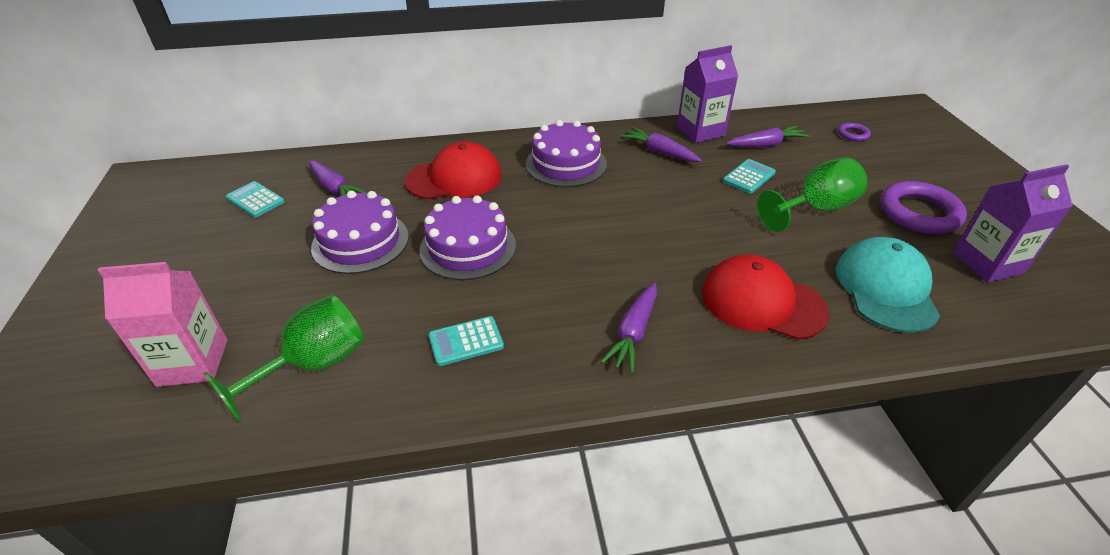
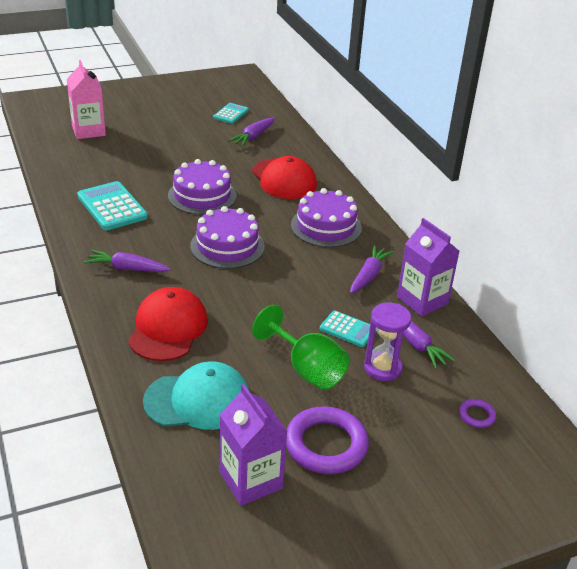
camera: 75 degrees right, 5 degrees down
green goblet [203,295,364,422] -> none
purple cake [311,190,409,274] -> purple cake moved to [190,206,265,269]
turquoise calculator [429,316,504,366] -> turquoise calculator [77,181,148,230], size x1.71
none -> purple hourglass [364,302,411,381]

